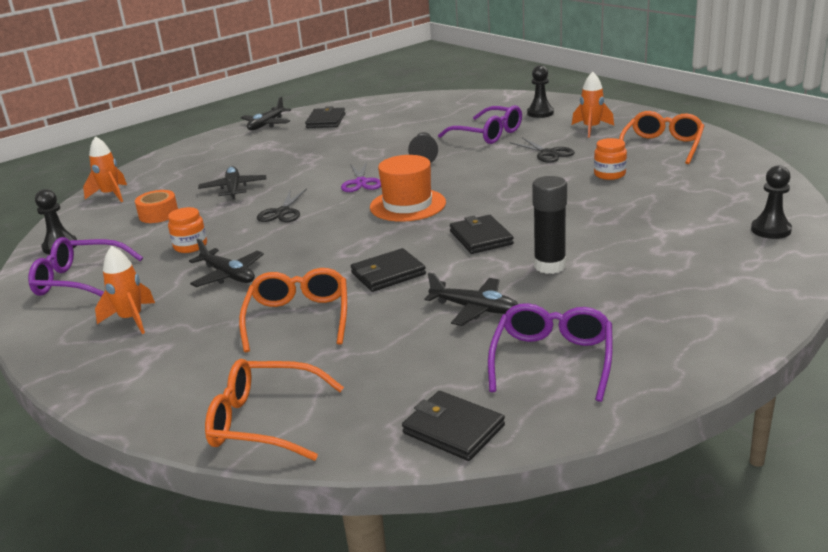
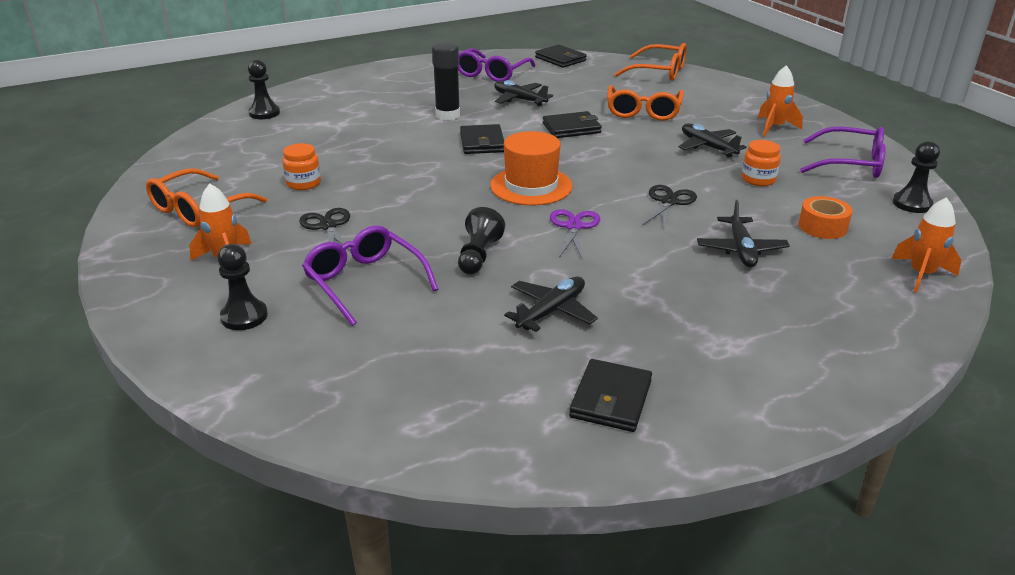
camera: 170 degrees left, 5 degrees up
black plane [241,96,291,130] -> black plane moved to [504,276,598,332]

